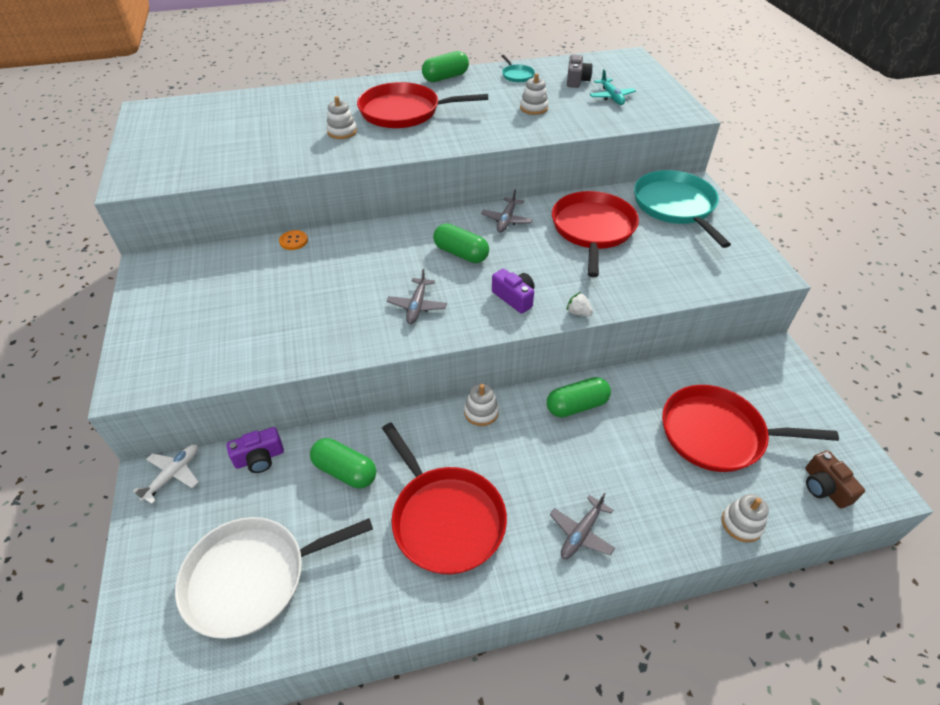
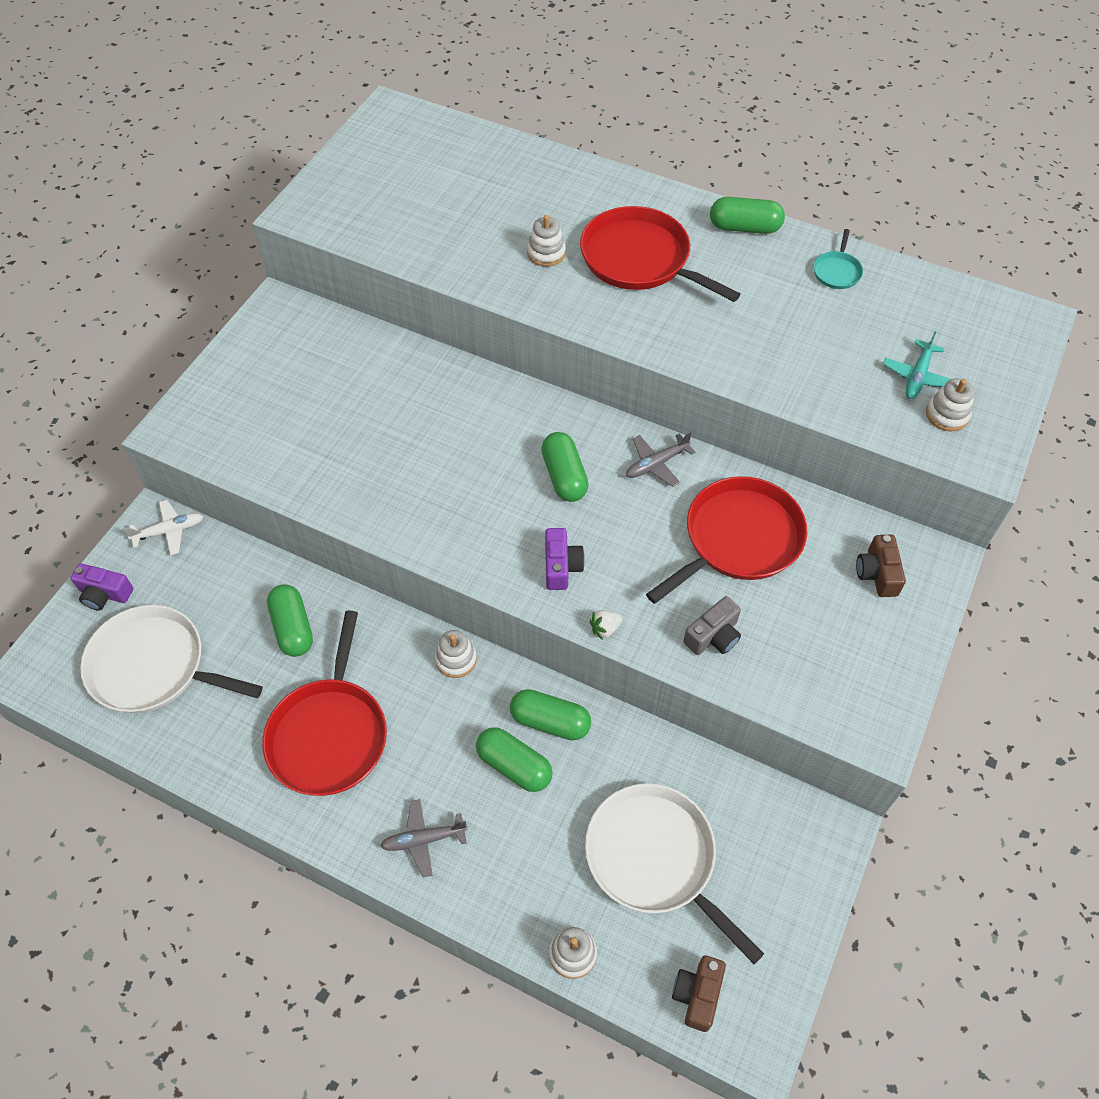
camera: 40 degrees right, 10 degrees up
purple camera [227,427,284,473] -> purple camera moved to [70,563,133,611]
orange button [279,230,308,250] -> none
grey plane [387,268,447,324] -> none
white stacking toy [520,73,548,115] -> white stacking toy moved to [926,378,975,432]
grey camera [567,55,593,88] -> grey camera moved to [683,596,741,655]
white strawberry [567,292,593,316] -> white strawberry turned 105 degrees counterclockwise [590,610,623,640]
turquoise pan [634,170,731,248] -> brown camera [856,535,906,597]
red pan [662,385,839,472] -> white pan [585,783,764,964]
none -> green capsule [476,727,553,792]

